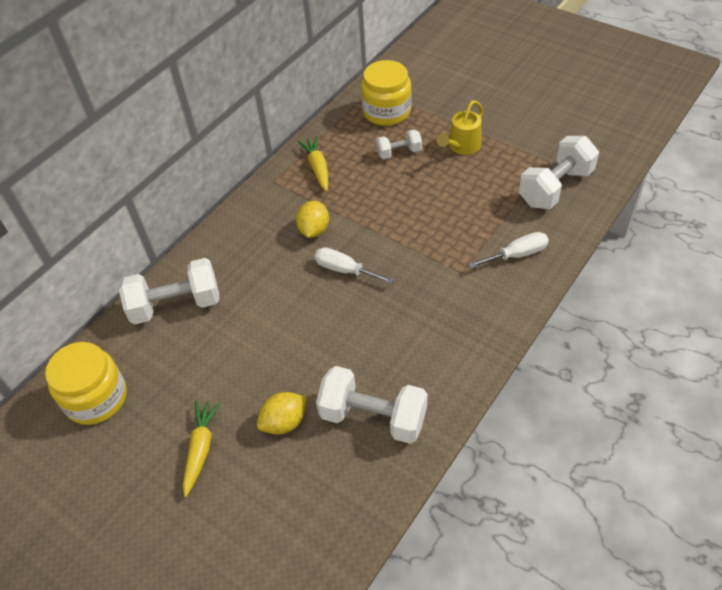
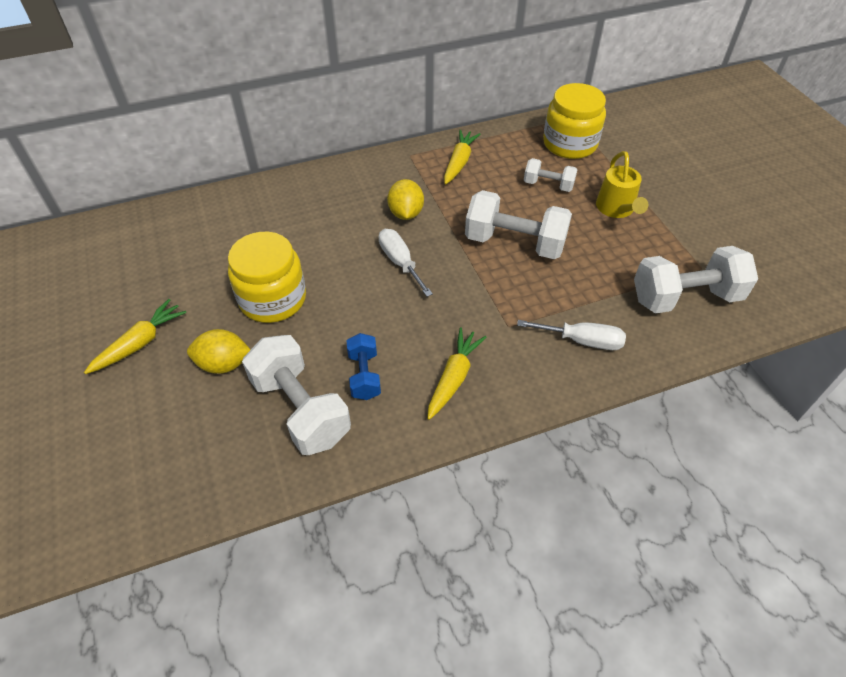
camera: 30 degrees right, 0 degrees up
yellow jar [45,342,127,425] -> yellow jar moved to [228,232,306,323]
white dumbbell [119,258,220,324] -> white dumbbell moved to [465,190,572,259]
yellow lemon [296,201,329,238] -> yellow lemon turned 45 degrees counterclockwise [387,179,424,220]
yellow watering can [437,100,483,155] -> yellow watering can turned 75 degrees counterclockwise [596,151,648,218]
none -> blue dumbbell [346,333,381,400]
none -> yellow carrot [427,328,486,420]

